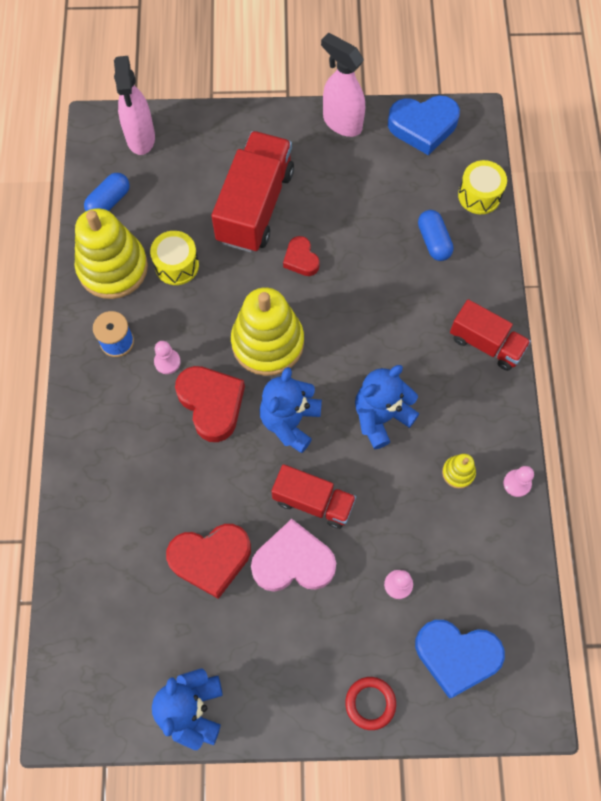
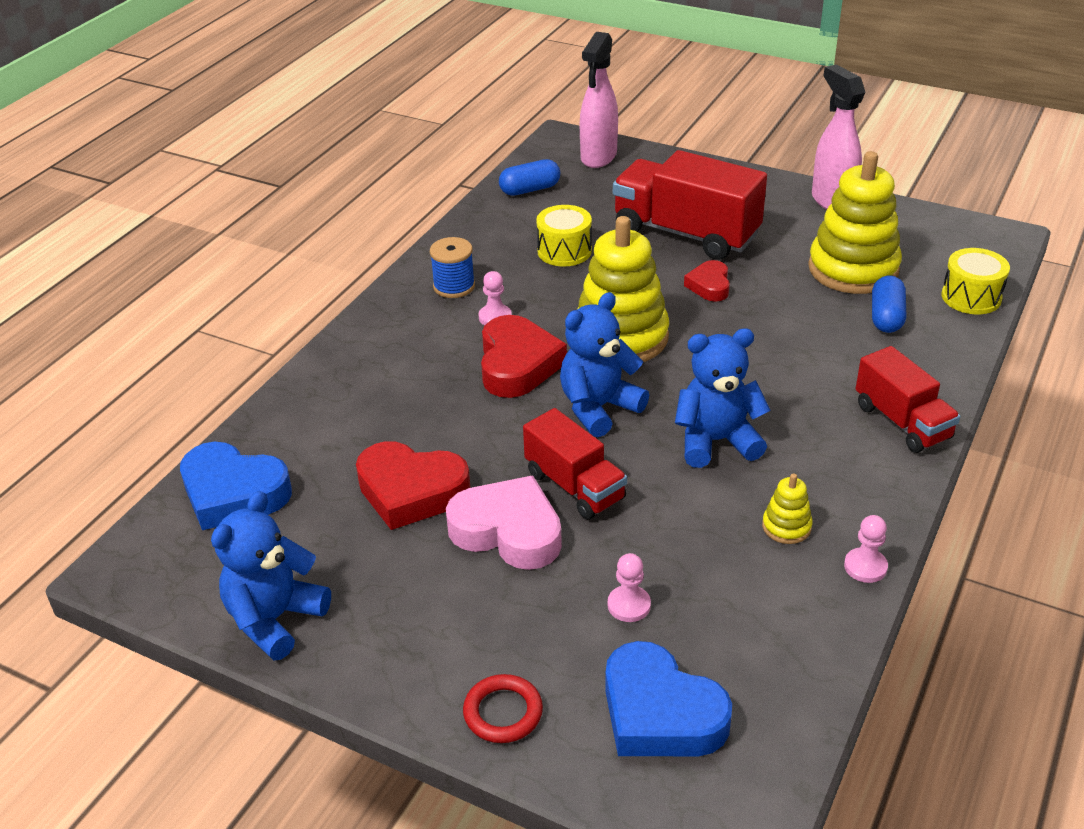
camera: 30 degrees right, 30 degrees down
yellow stacking toy [74,208,148,299] -> yellow stacking toy moved to [808,151,902,294]
red truck [211,131,294,253] -> red truck turned 105 degrees counterclockwise [613,150,767,260]
blue heart [388,95,460,155] -> blue heart moved to [180,442,292,530]

